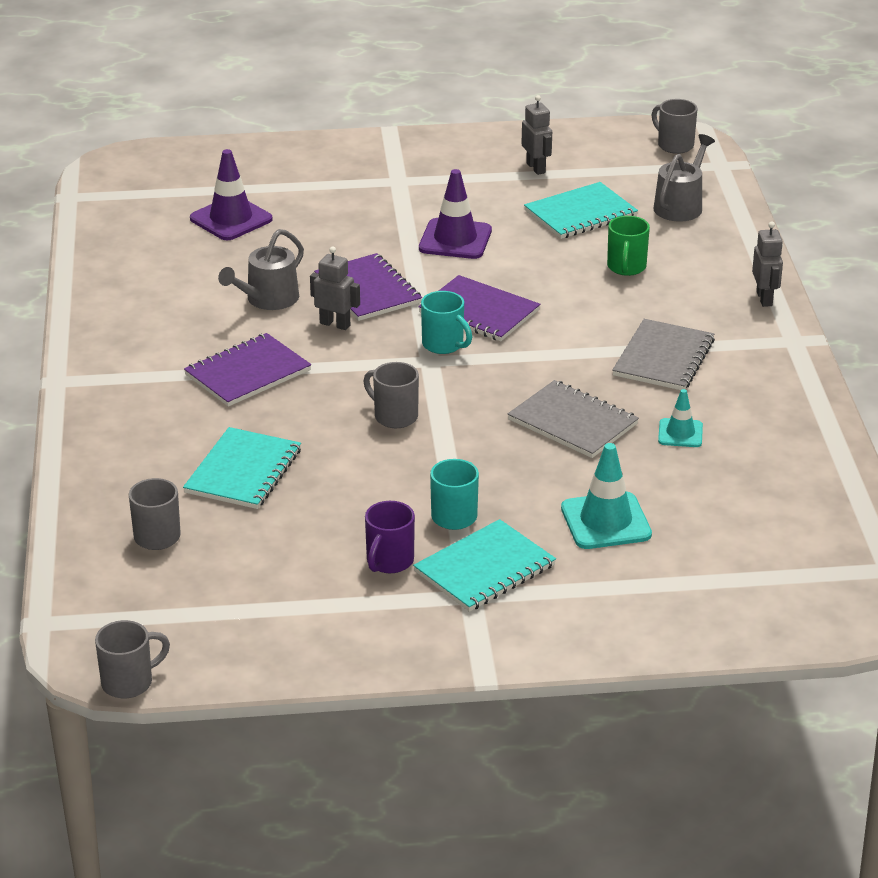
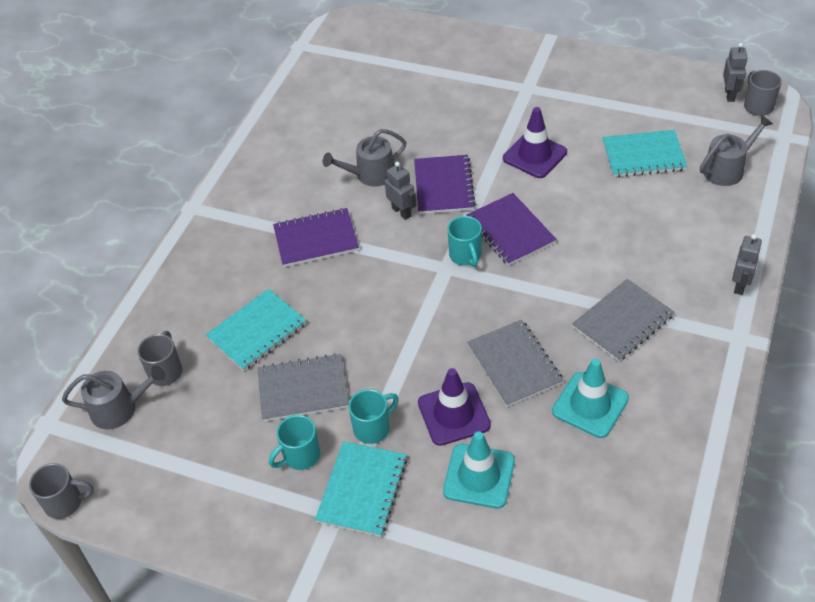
camera: 30 degrees right, 15 degrees up
purple traffic cone [190,149,273,240] -> purple traffic cone moved to [418,368,491,446]
grey mug [363,362,419,428] -> none
purple mug [365,501,415,573] -> turquoise mug [269,415,320,470]
turquoise notebook [413,519,556,612] -> turquoise notebook turned 60 degrees counterclockwise [315,441,407,537]
grey robot [522,95,552,175] -> grey robot moved to [723,43,748,102]
green mug [607,216,650,276] -> none
turquoise traffic cone [658,389,703,447] -> turquoise traffic cone [552,358,629,438], size x1.70
none -> grey watering can [62,366,166,429]
none -> grey notebook [257,353,349,422]

